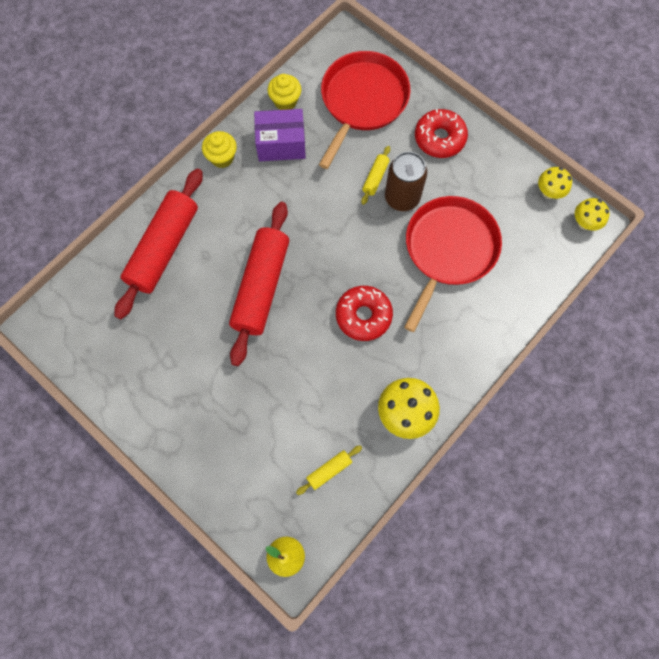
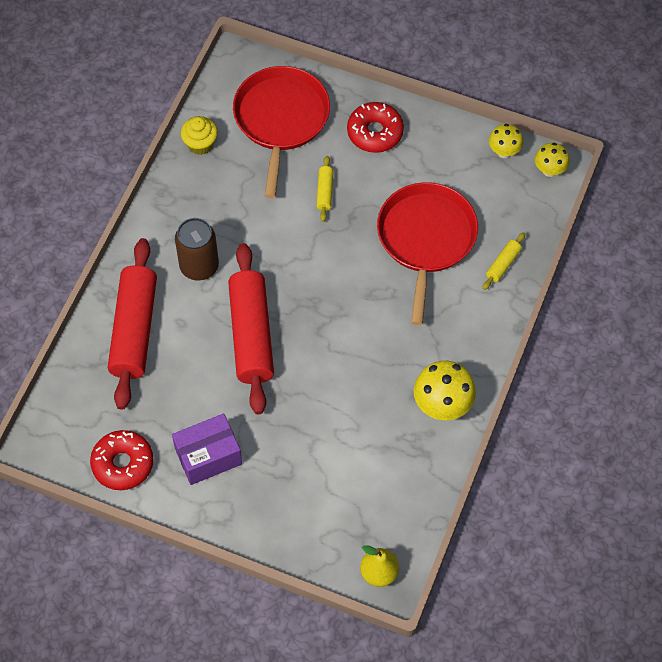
camera: 20 degrees left, 10 degrees down
yellow cupcake [202,131,237,168] -> none
purple box [254,109,306,161] -> purple box moved to [172,414,242,485]
yellow rolling pin [296,445,362,495] -> yellow rolling pin moved to [482,232,525,290]
red donut [336,286,393,341] -> red donut moved to [90,430,154,490]
brown can [385,152,427,211] -> brown can moved to [175,218,219,281]

